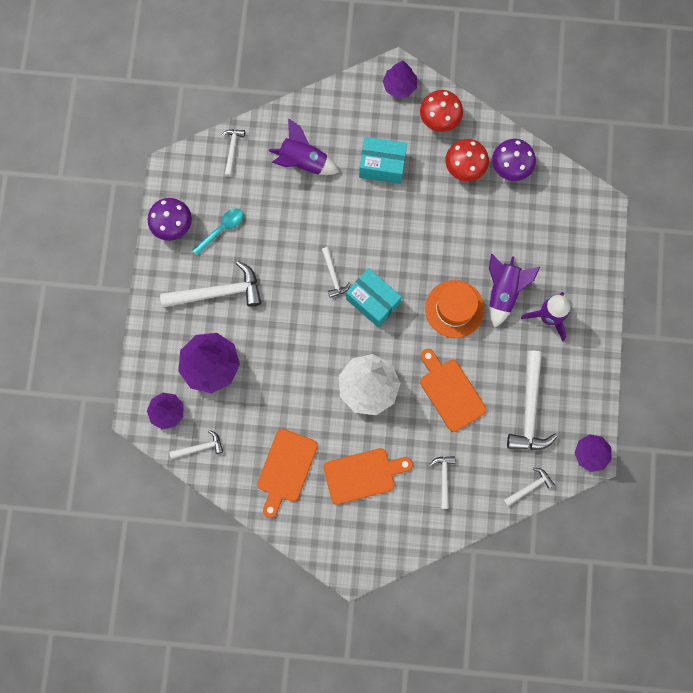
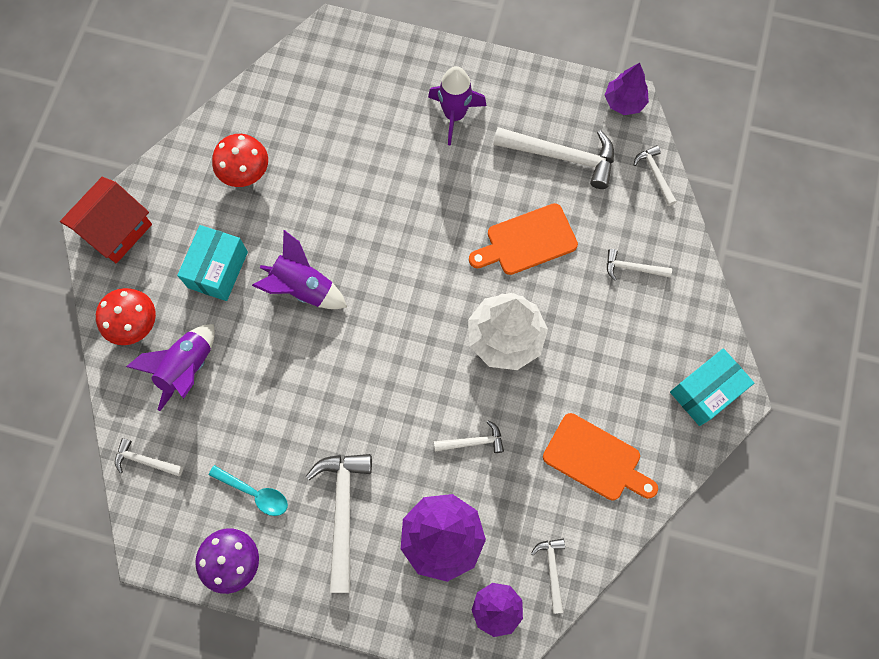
camera: 80 degrees left, 5 degrees down
turquoise spoon [192,208,243,256] -> turquoise spoon turned 150 degrees clockwise [209,465,288,516]
white hammer [321,247,351,298] -> white hammer moved to [434,421,504,453]
orange cutting board [323,448,413,505] -> none
turquoise box [346,268,401,327] -> turquoise box moved to [670,348,754,426]
purple tree [383,61,417,98] -> red house [60,177,152,263]
red mushroom [420,90,463,132] -> red mushroom moved to [96,288,156,345]
orange hat [425,280,485,338] -> none
purple rocket [489,254,540,328] -> purple rocket moved to [252,230,347,309]
purple mushroom [492,139,536,181] -> none

